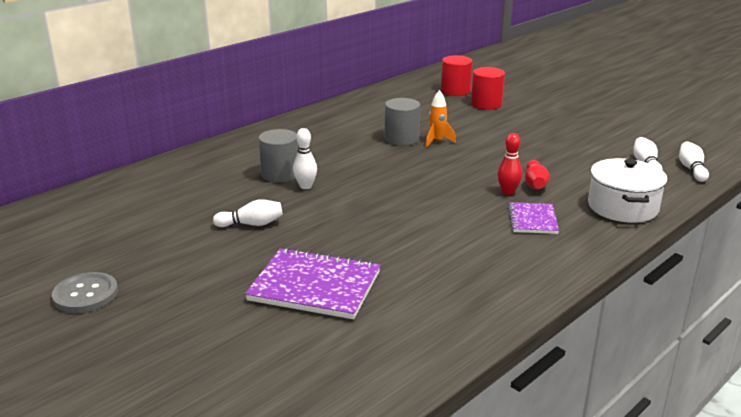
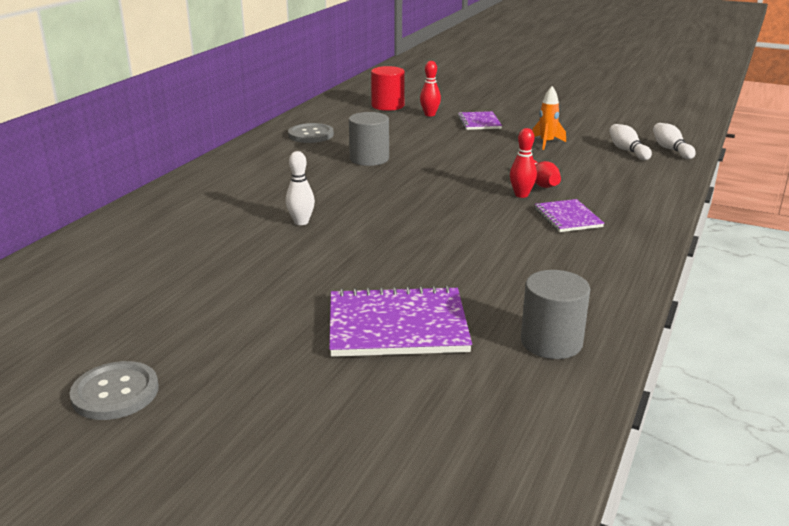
camera: 20 degrees left, 0 degrees up
white bowling pin [213,199,283,227] -> none
grey cylinder [258,129,298,182] -> grey cylinder moved to [521,270,590,359]
orange rocket [426,90,456,148] -> orange rocket moved to [532,86,566,150]
red cylinder [471,67,505,110] -> red bowling pin [420,61,441,116]
white pot [588,158,668,223] -> none
none -> grey button [288,123,334,143]
none -> purple notebook [458,111,502,130]

